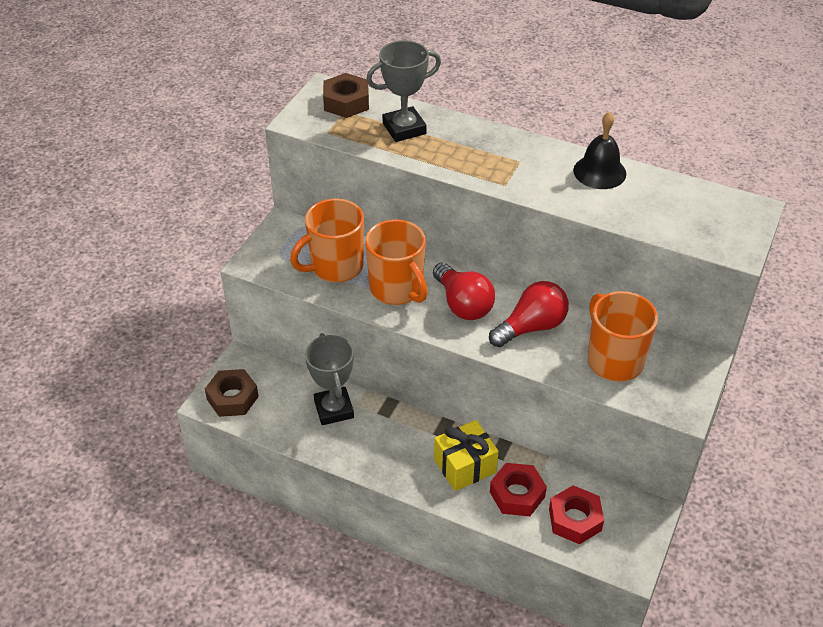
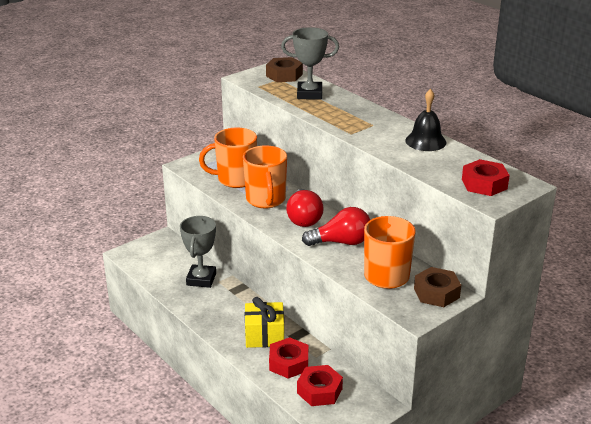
camera: 25 degrees right, 15 degrees down
brown nut [205,369,259,417] -> brown nut moved to [414,267,461,307]
none -> red nut [462,159,510,196]

